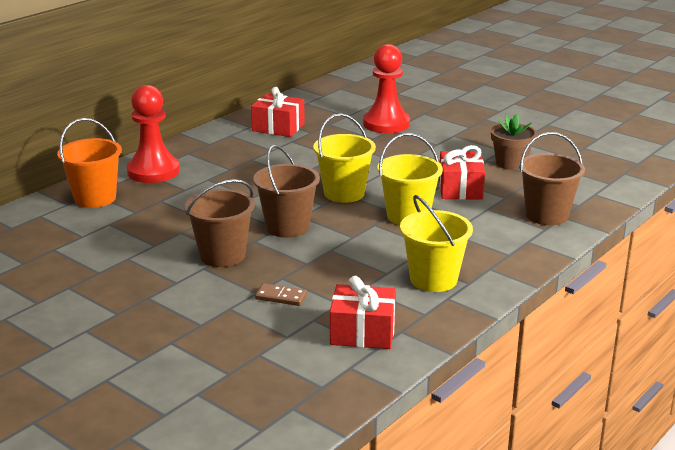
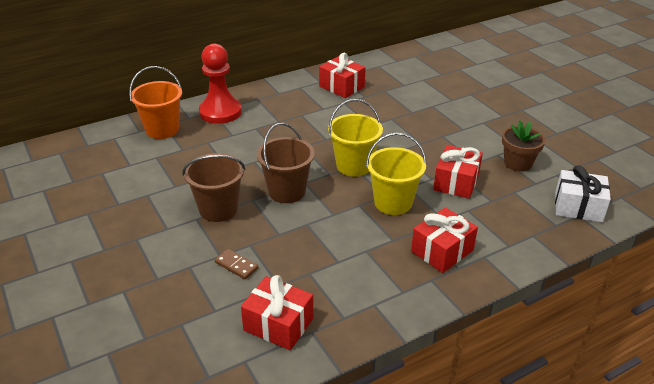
camera: 20 degrees right, 10 degrees up
red pawn [363,44,410,133] -> none
yellow bucket [400,195,473,292] -> none
brown bucket [519,132,585,225] -> none
none -> red gift [411,207,478,273]
none -> white gift [555,165,611,222]

